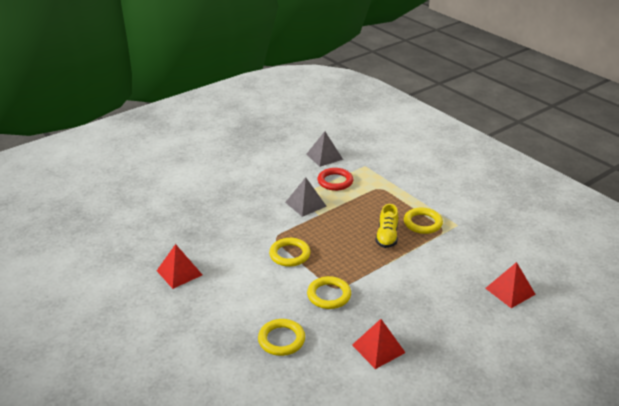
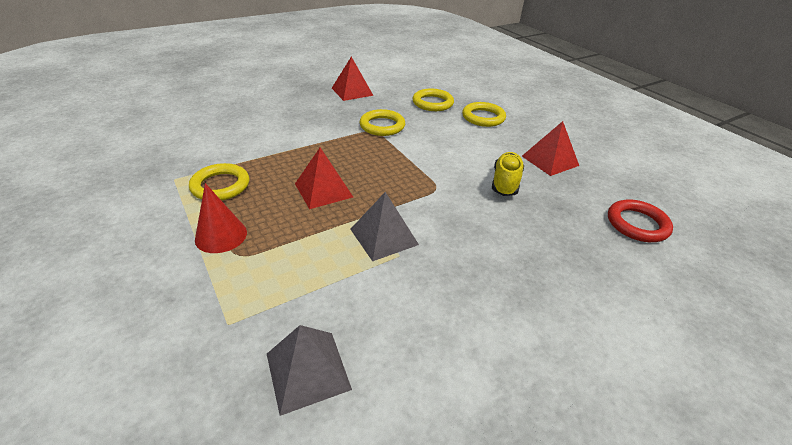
camera: 175 degrees left, 5 degrees up
yellow ring [269,238,310,267] -> yellow ring moved to [462,102,506,127]
red ring [318,168,353,191] -> red ring moved to [608,199,673,242]
yellow shoe [375,204,399,248] -> yellow shoe moved to [492,152,524,196]
red pyramid [485,262,536,308] -> red pyramid moved to [295,148,353,209]
none -> red cone [195,183,247,253]

